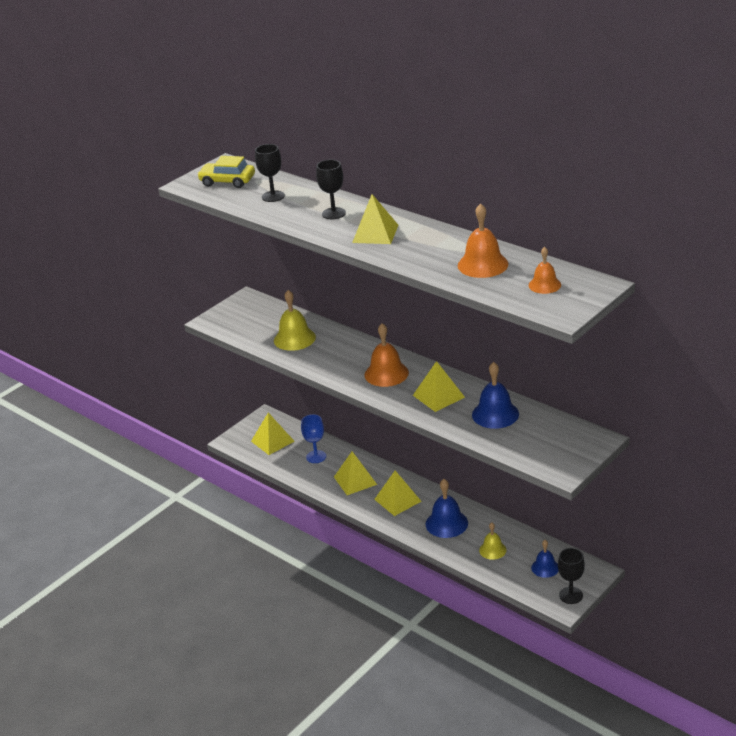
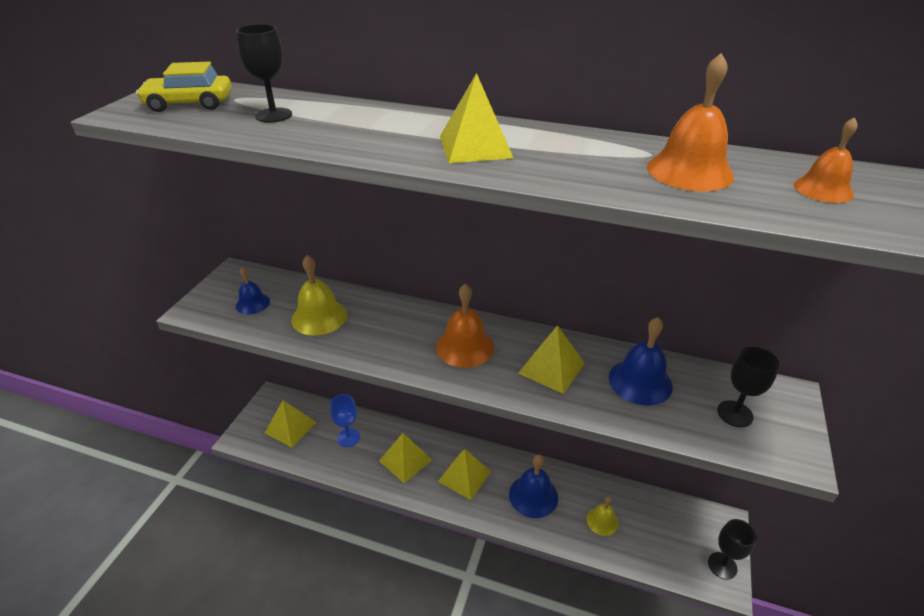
camera: 25 degrees left, 5 degrees up
black goblet [316,160,346,219] -> black goblet moved to [717,347,779,427]
blue bell [531,540,559,578] -> blue bell moved to [236,267,270,314]

